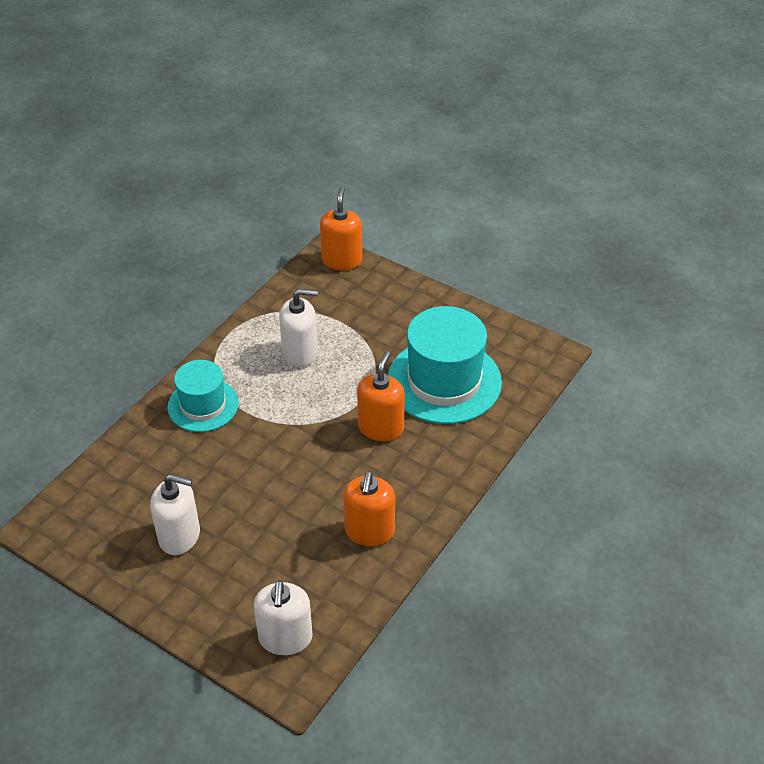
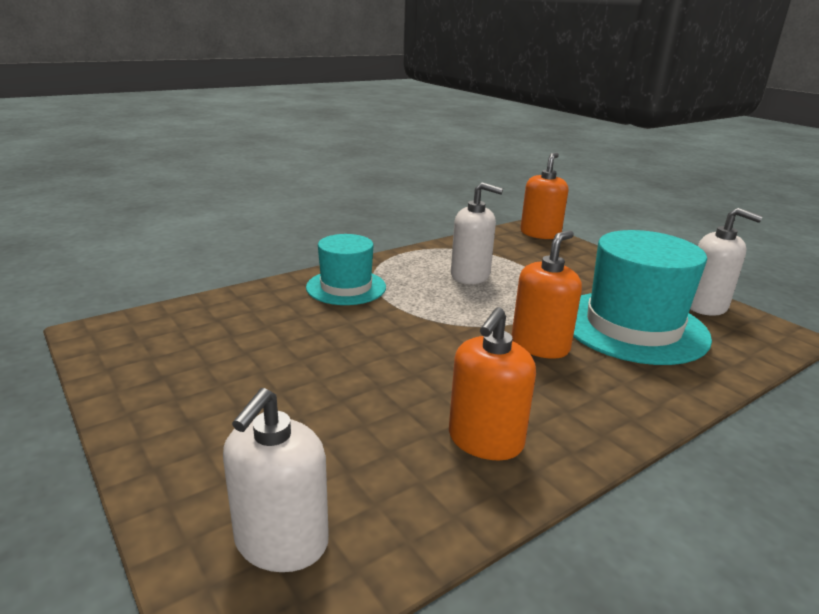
camera: 20 degrees right, 20 degrees down
white soap dispenser [150,474,200,555] -> white soap dispenser moved to [690,208,763,316]

